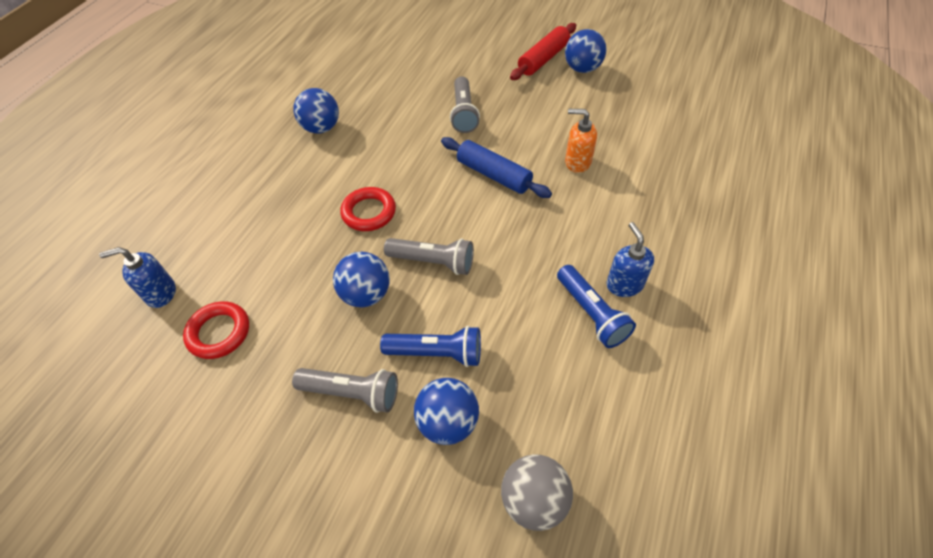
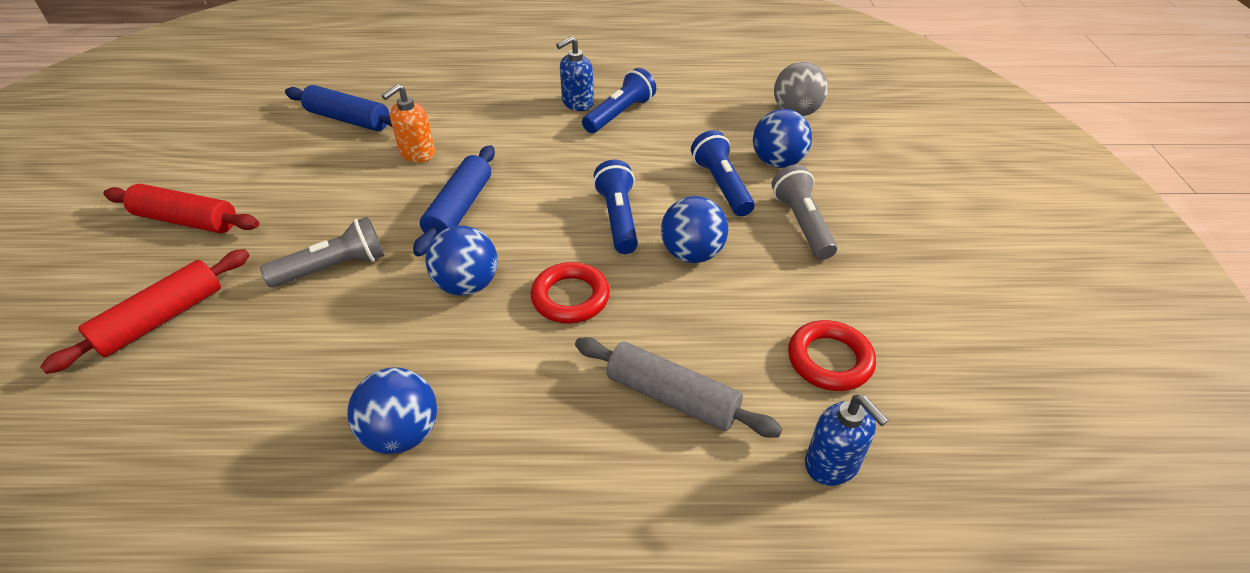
camera: 115 degrees left, 10 degrees down
grey flashlight [384,238,474,275] -> blue flashlight [593,160,638,254]
blue ball [565,29,607,73] -> blue ball moved to [426,226,498,296]
orange soap dispenser [565,109,597,173] -> orange soap dispenser turned 45 degrees clockwise [382,84,435,162]
none -> red rolling pin [40,249,250,374]
none -> blue rolling pin [285,85,392,131]
none -> grey rolling pin [575,337,783,438]

